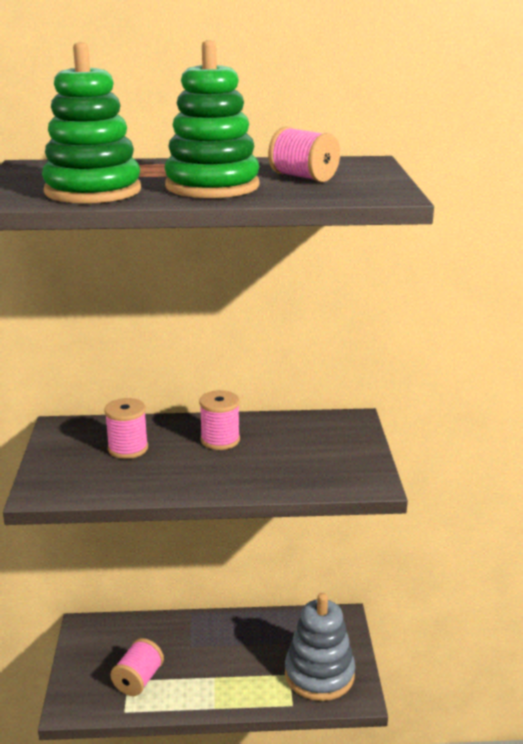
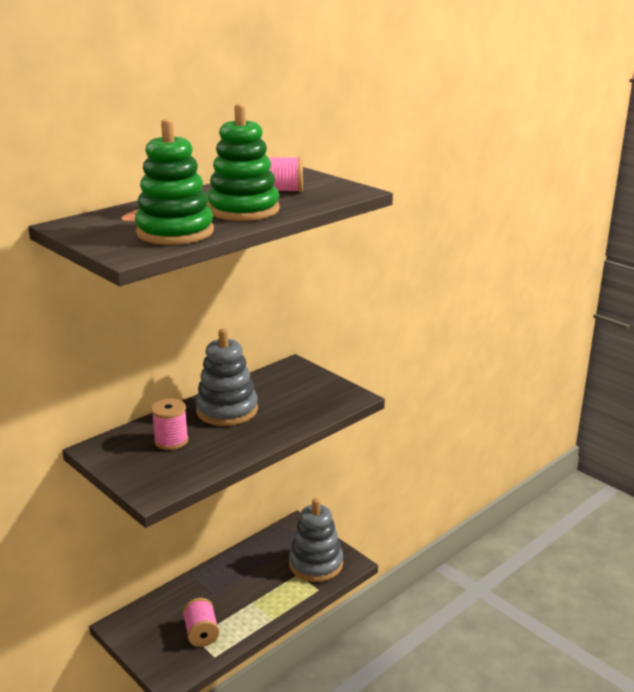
camera: 40 degrees left, 0 degrees up
pink spool [199,390,240,450] -> grey stacking toy [195,328,258,426]

